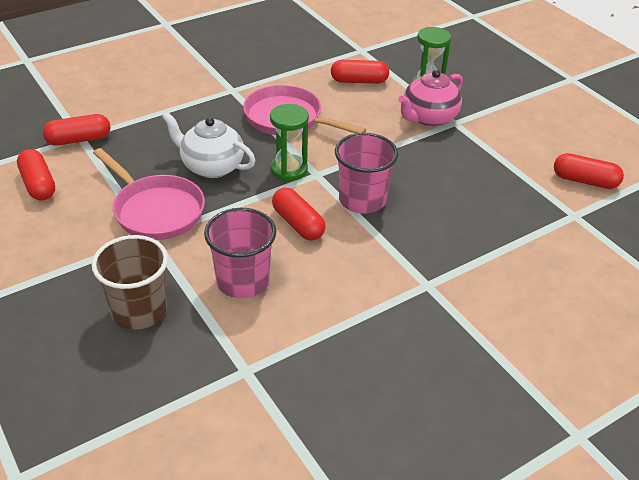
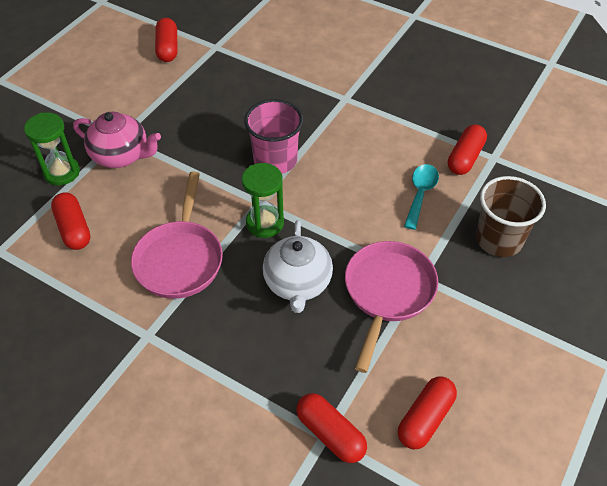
camera: 115 degrees left, 10 degrees up
pink cup [204,208,276,298] -> turquoise spoon [404,164,439,230]
red capsule [272,188,326,240] -> red capsule moved to [448,124,487,175]

